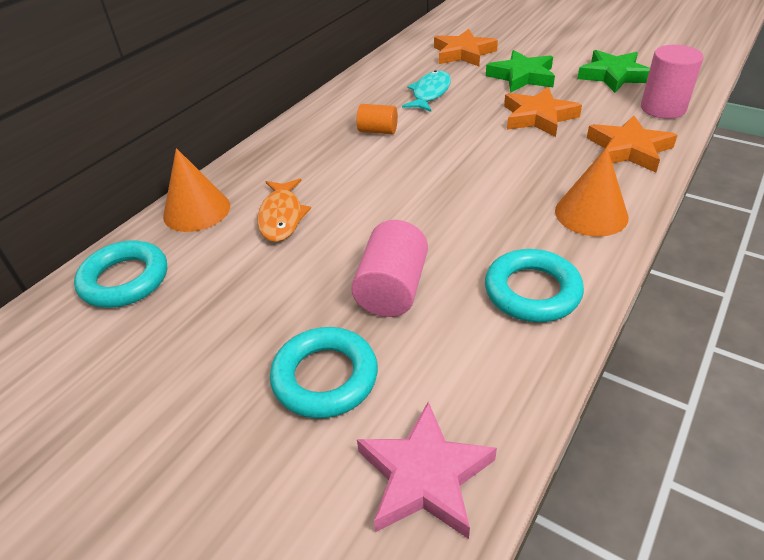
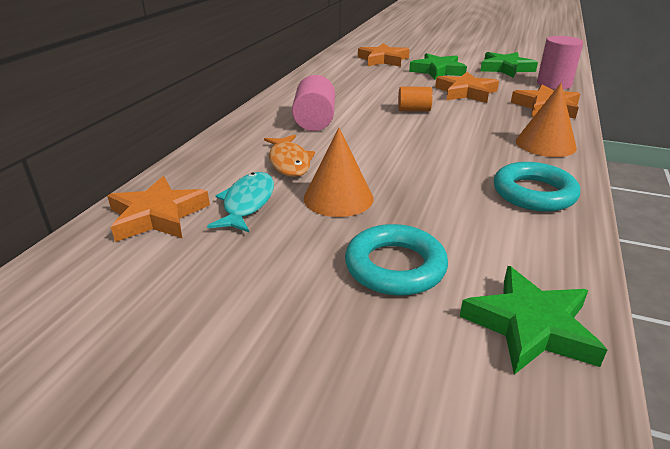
camera: 15 degrees left, 10 degrees down
turquoise ring [74,240,167,308] -> orange star [107,176,210,242]
orange cone [163,148,230,232] -> orange cone moved to [304,127,373,217]
pink cylinder [351,220,428,317] -> pink cylinder moved to [292,75,335,131]
orange cylinder [356,104,398,134] -> orange cylinder moved to [398,86,433,111]
pink star [357,402,497,539] -> green star [460,266,607,375]
turquoise fish [402,70,451,112] -> turquoise fish moved to [207,172,274,232]

